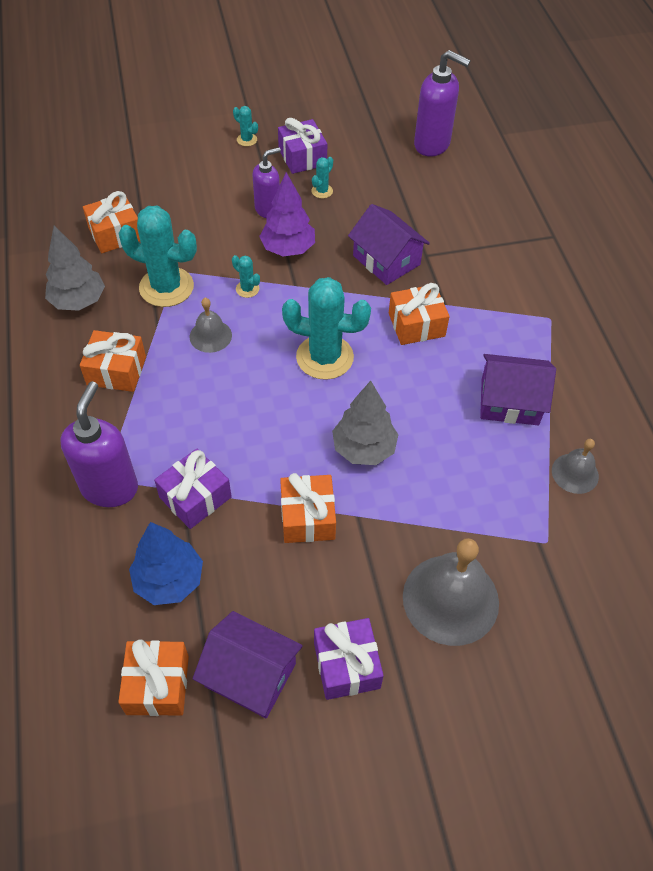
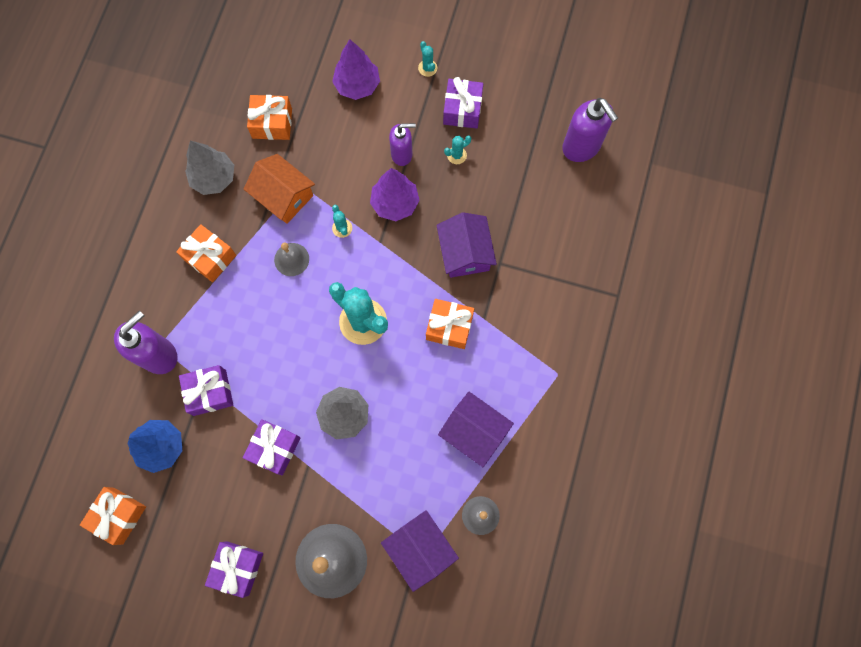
camera: 30 degrees right, 20 degrees up
turquoise cactus [118,206,197,307] -> orange house [244,154,315,224]
purple house [193,611,303,718] -> purple house moved to [381,510,459,592]
orange gift [280,473,336,543] -> purple gift [243,419,300,475]
none -> purple tree [332,39,380,100]

